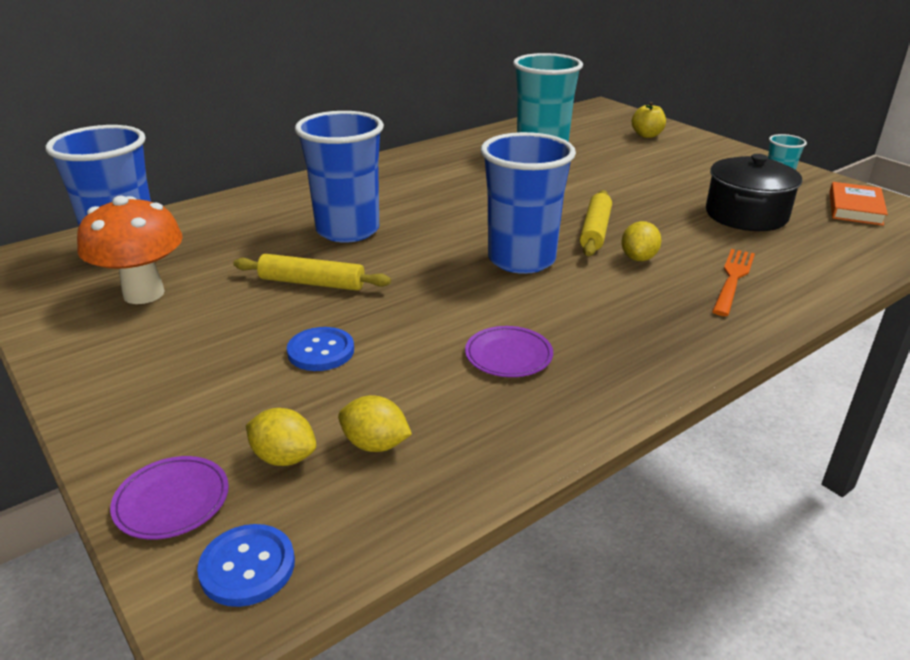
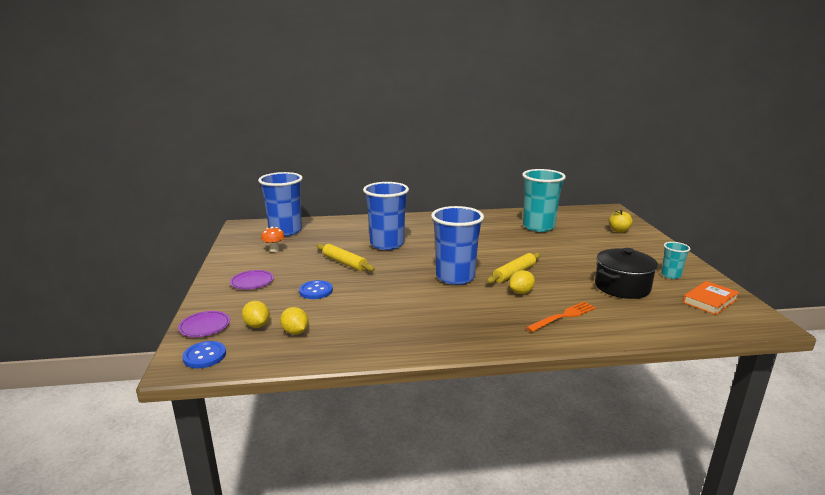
camera: 30 degrees right, 10 degrees down
orange mushroom [77,196,183,304] -> orange mushroom [261,226,285,252], size x0.51
purple plate [465,326,553,377] -> purple plate moved to [230,270,274,290]

